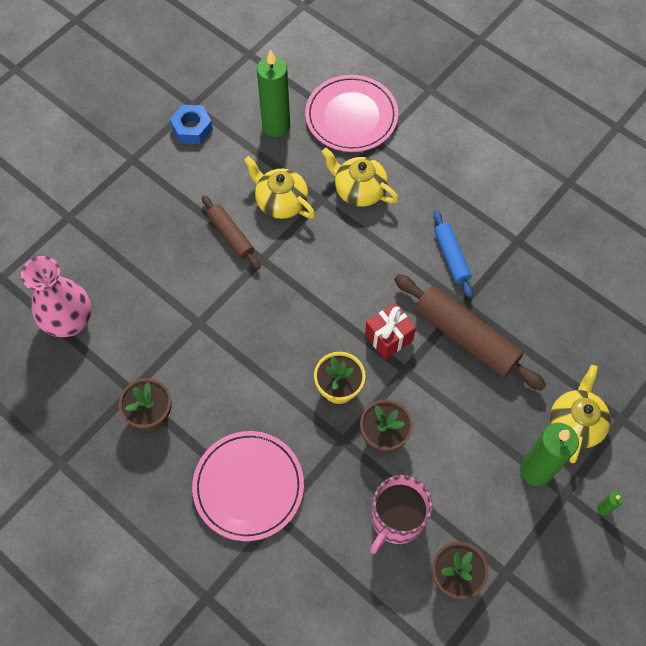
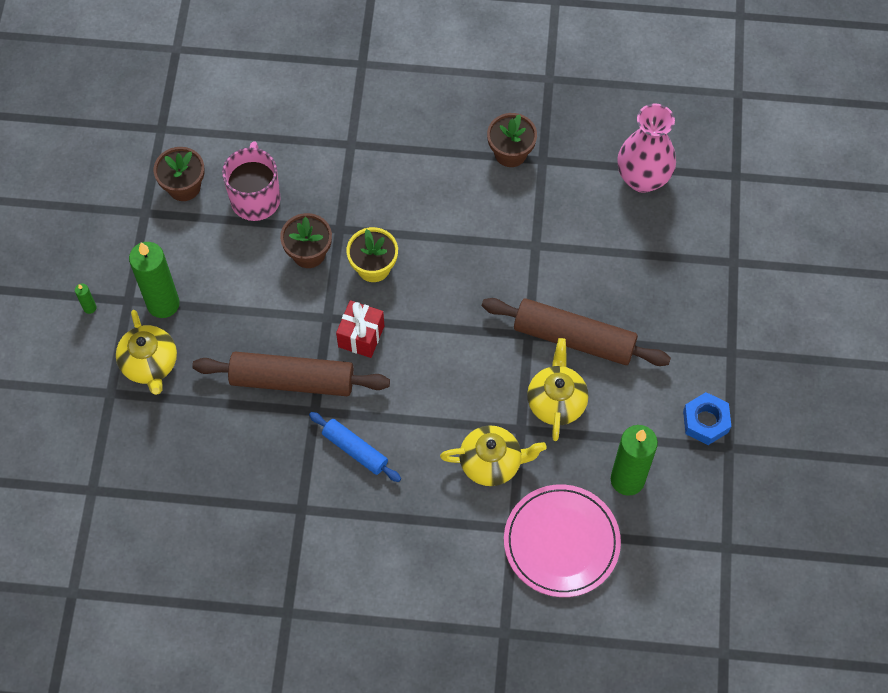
camera: 145 degrees right, 0 degrees up
pink plate [192,431,304,541] -> none
brown rolling pin [202,195,260,269] -> brown rolling pin [482,298,671,366], size x1.74
yellow teapot [244,156,315,219] -> yellow teapot turned 90 degrees counterclockwise [527,338,589,441]

